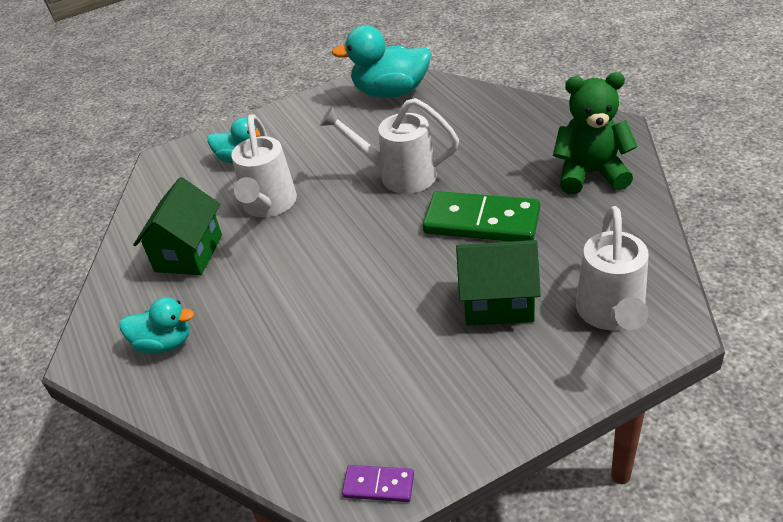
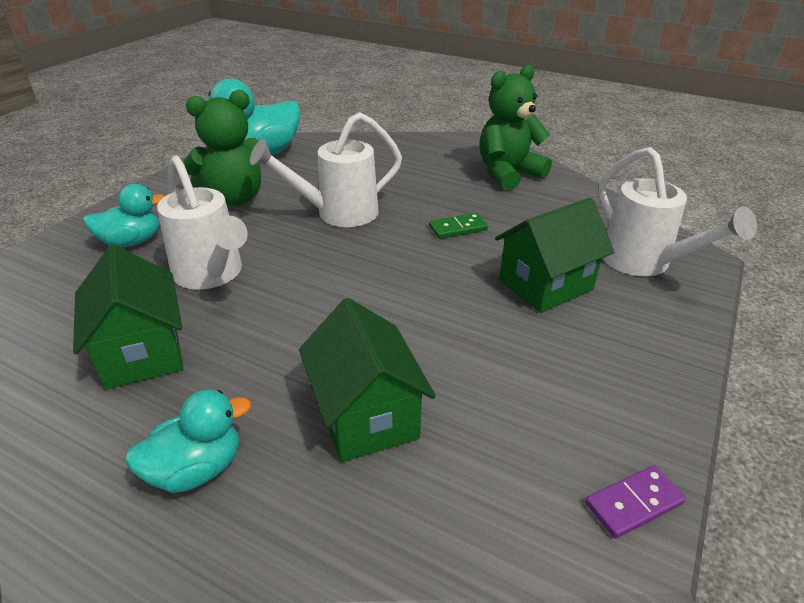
camera: 40 degrees left, 5 degrees down
green domino [423,191,540,242] -> green domino [429,213,488,239], size x0.47
none -> green teddy bear [183,90,261,206]
none -> green house [299,298,436,462]

